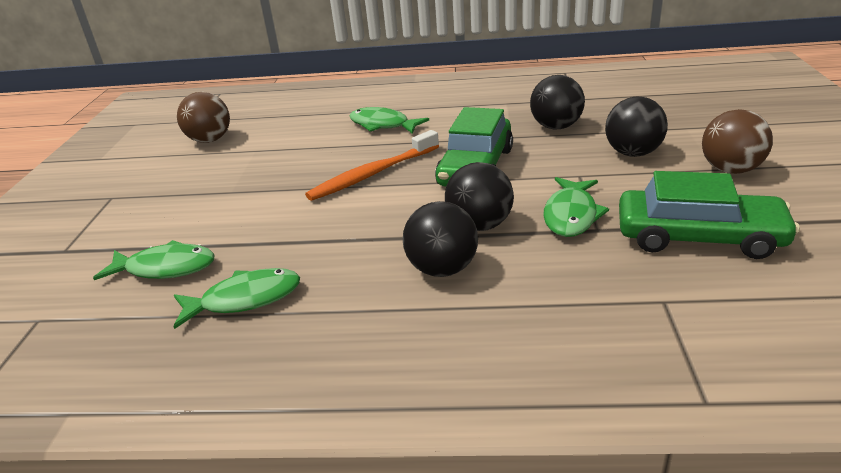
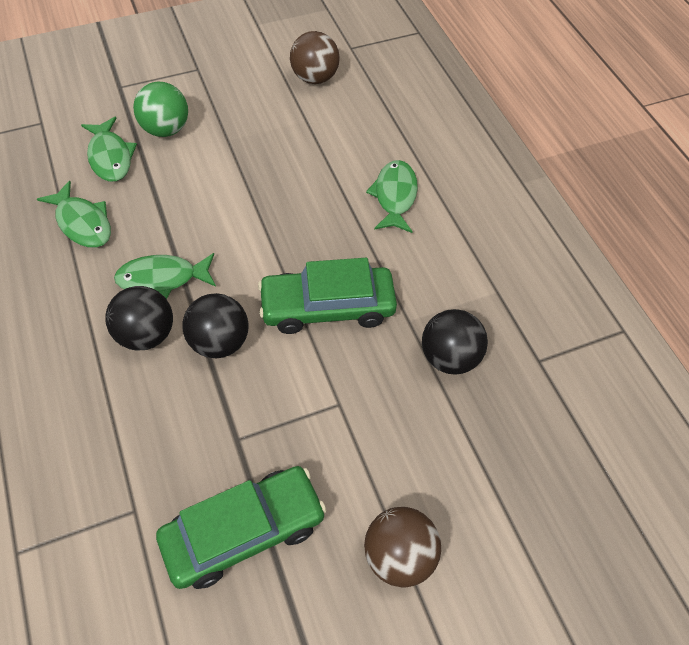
camera: 60 degrees right, 25 degrees up
orange toothbrush [305,130,439,201] -> none
green fish [543,177,609,237] -> green fish moved to [114,253,216,299]
black ball [605,97,668,157] -> none
green car [619,171,800,259] -> green car turned 105 degrees counterclockwise [156,466,326,589]
none -> green ball [133,82,188,137]

